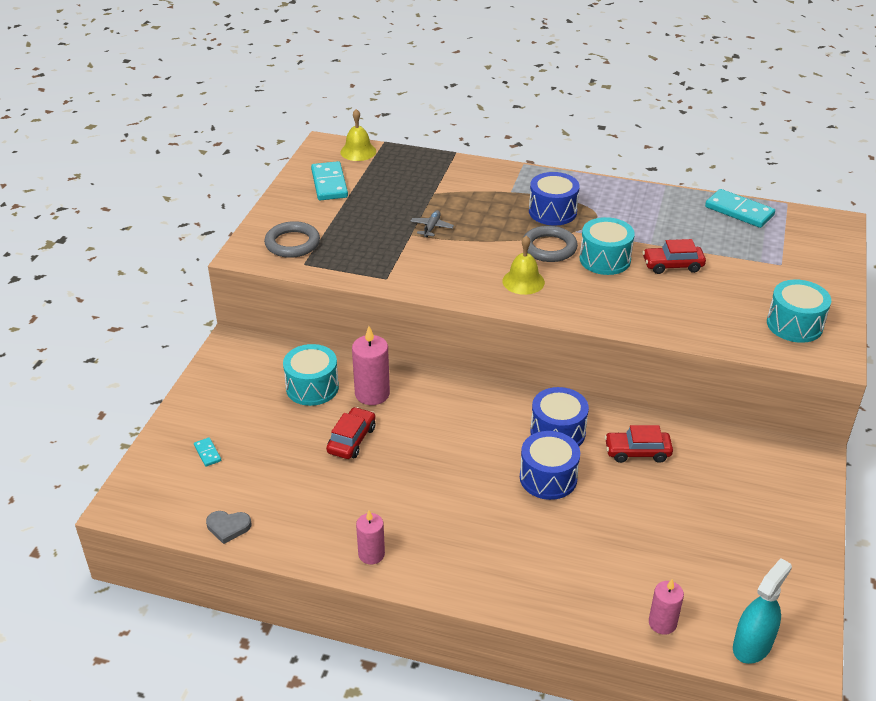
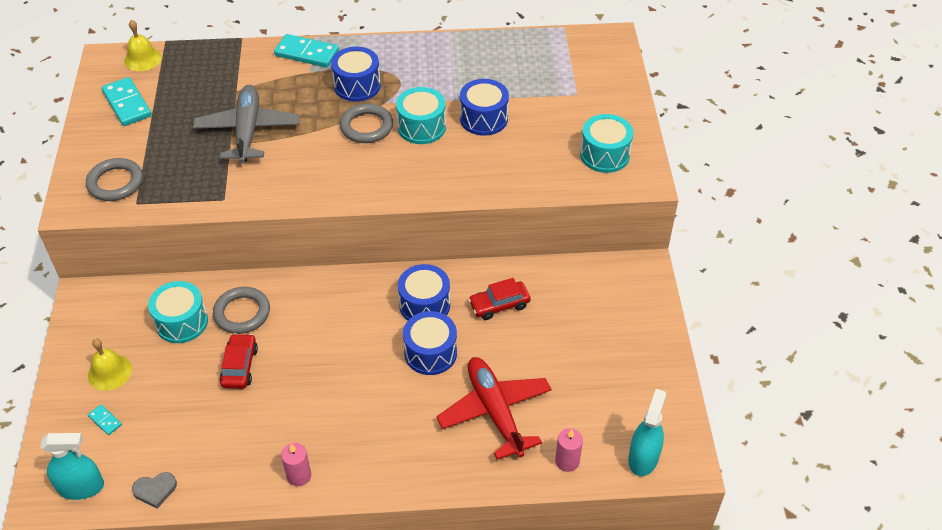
camera: 20 degrees left, 10 degrees up
pink candle [352,326,390,405] -> grey ring [213,287,270,334]
grey plane [410,210,454,237] -> grey plane [193,85,300,163], size x2.41
yellow bell [502,235,545,295] -> yellow bell moved to [88,339,132,391]
red car [643,239,706,274] -> blue drum [460,79,509,136]
turquoise domino [705,189,775,228] -> turquoise domino moved to [274,34,339,67]
none -> turquoise spray bottle [40,433,104,500]
none -> red plane [436,357,552,460]

